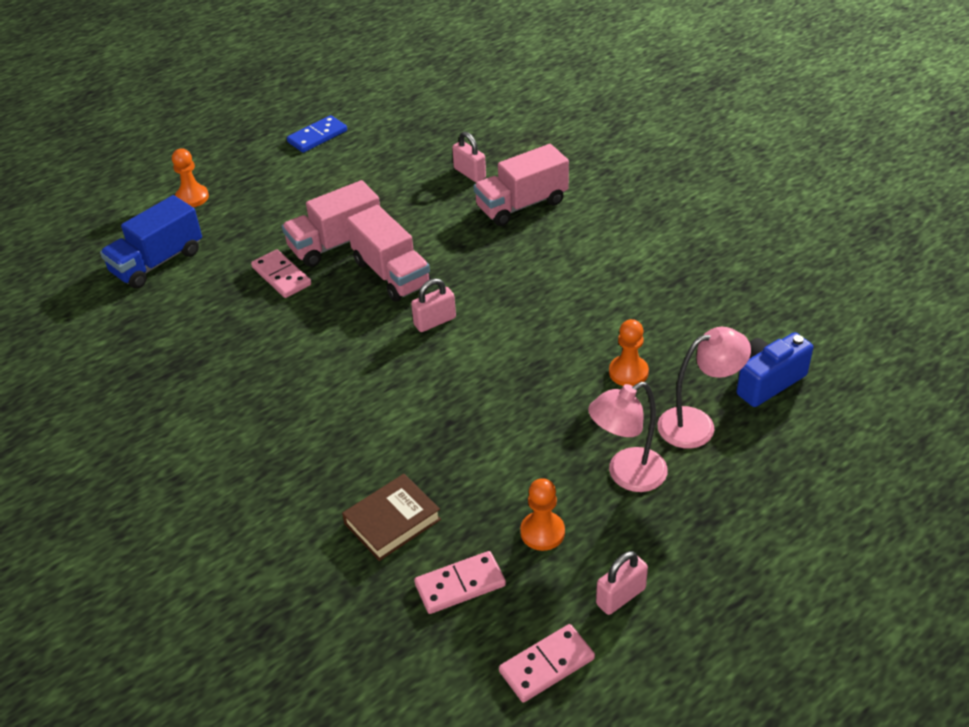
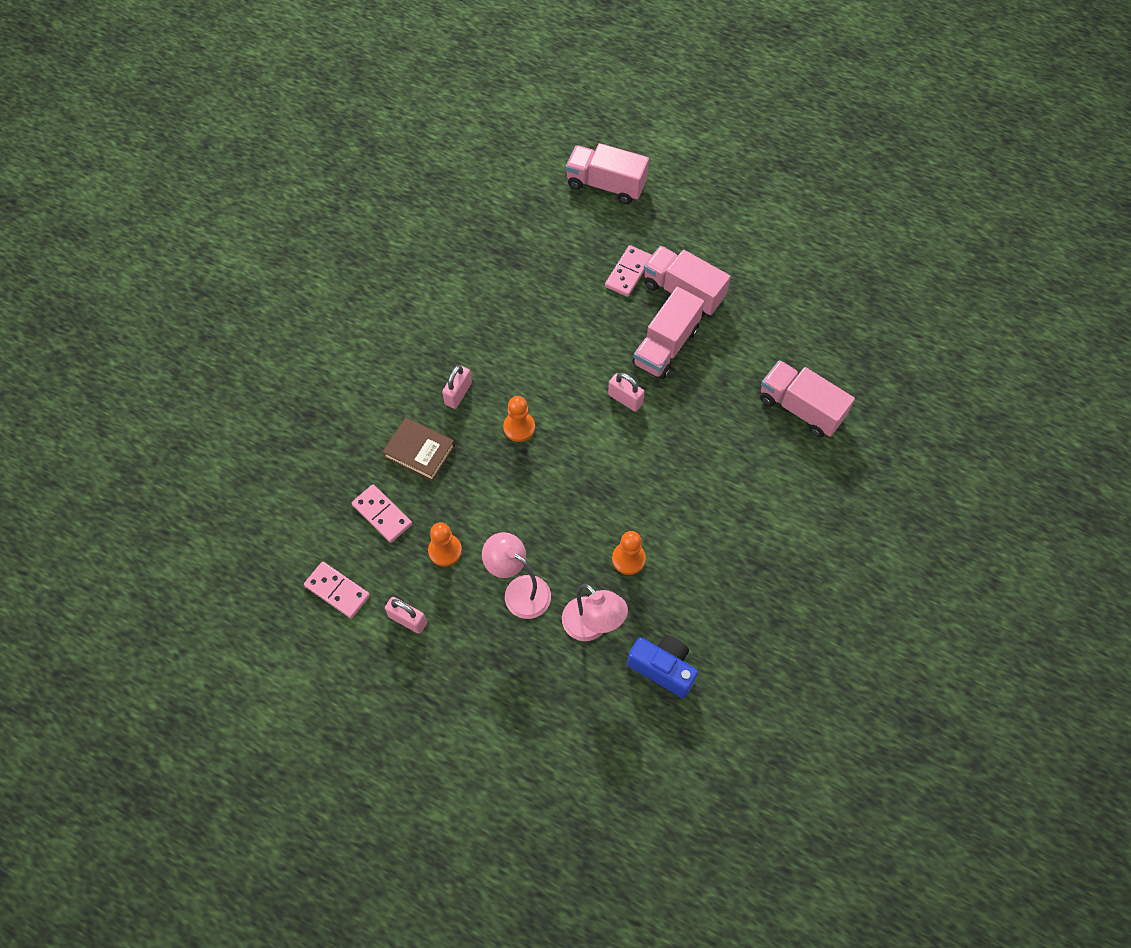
camera: 65 degrees right, 20 degrees up
blue truck [100,195,202,289] -> pink truck [566,143,649,204]
orange pawn [172,148,209,207] -> orange pawn moved to [503,396,535,442]
blue domino [287,115,347,153] -> none
pink padlock [452,132,486,182] -> pink padlock moved to [442,365,472,409]

